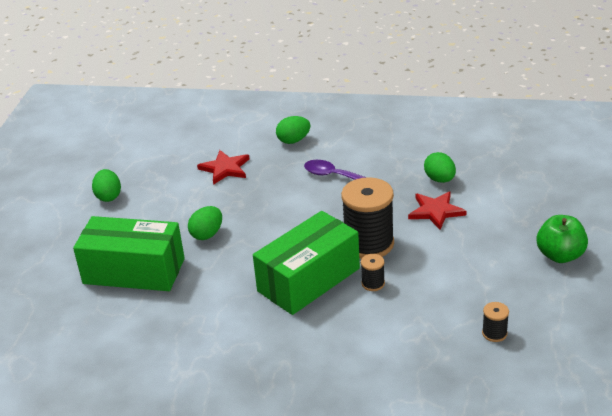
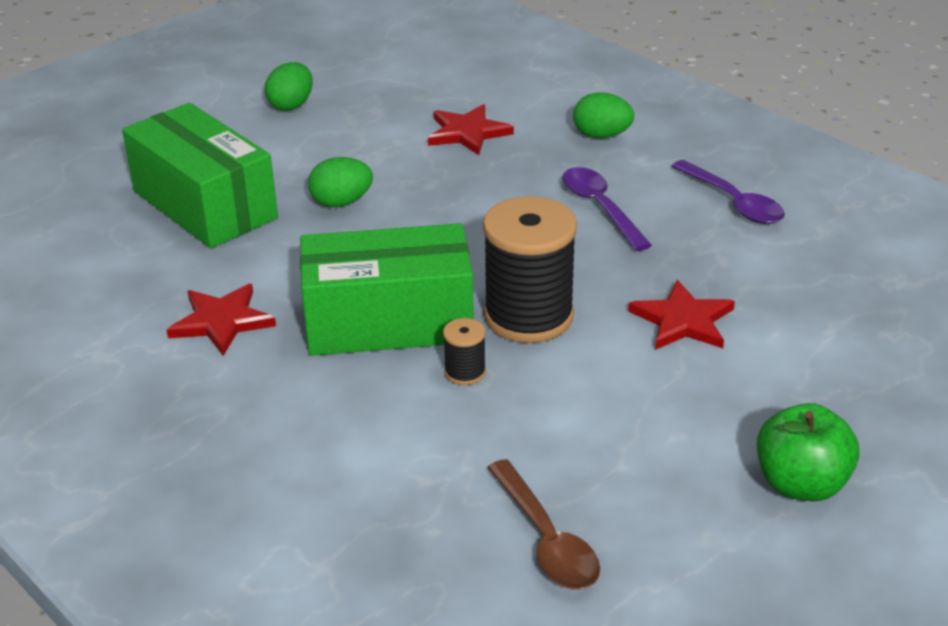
camera: 35 degrees right, 0 degrees up
green egg [424,152,456,183] -> none
black spool [482,302,509,342] -> brown spoon [487,459,600,590]
none -> red star [167,284,276,356]
none -> purple spoon [671,160,785,224]

